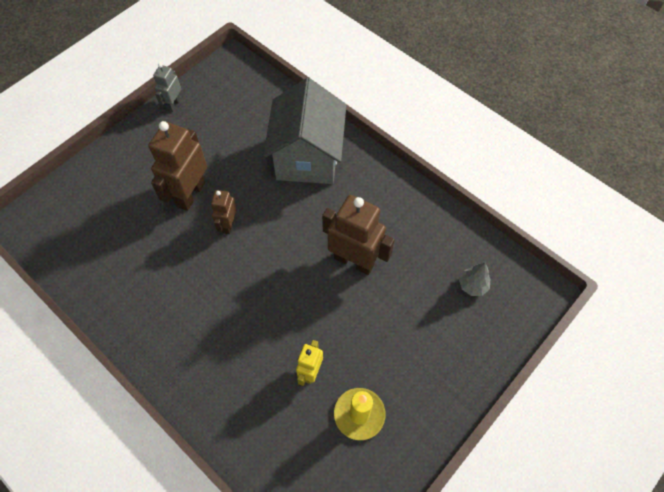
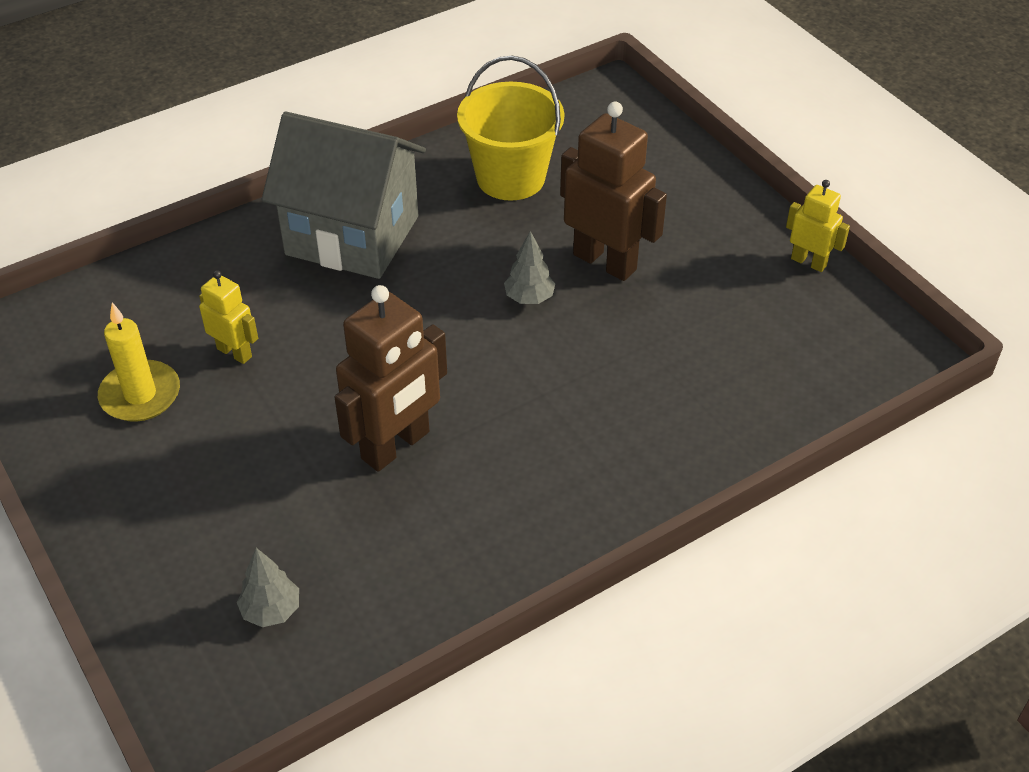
camera: 105 degrees right, 15 degrees down
grey robot [153,63,181,112] -> yellow robot [786,180,850,272]
brown robot [211,190,237,234] -> grey tree [504,231,555,304]
grey house [263,78,346,184] -> grey house moved to [262,112,426,279]
none -> yellow bucket [457,56,564,201]

